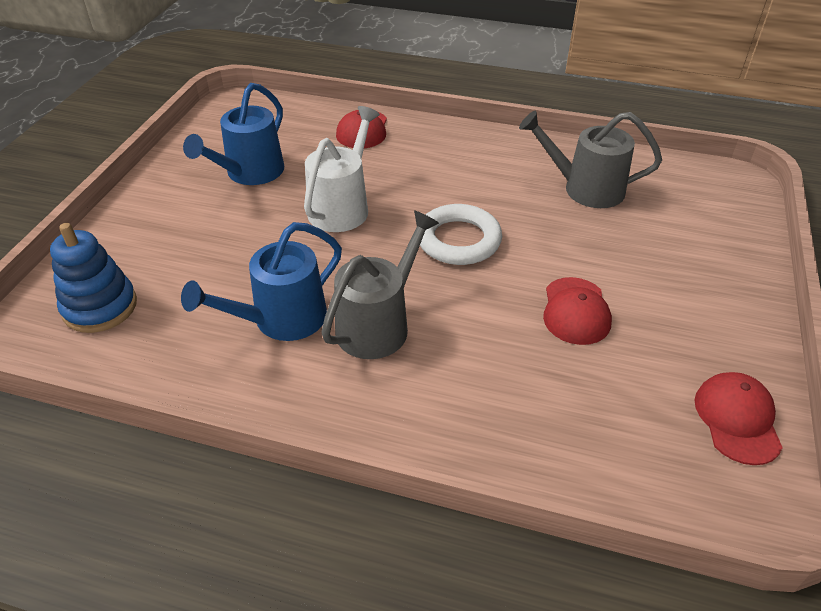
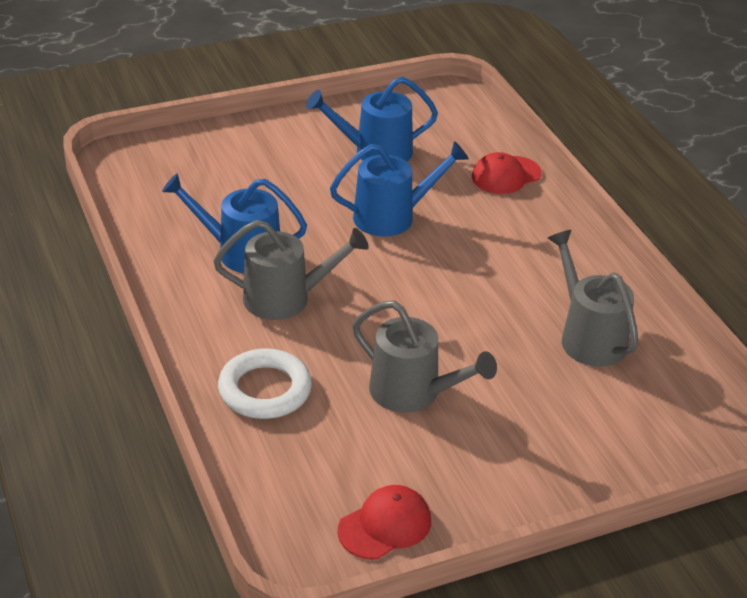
camera: 50 degrees right, 5 degrees down
blue stacking toy [50,223,137,333] -> none
white watering can [304,106,380,232] -> blue watering can [330,141,469,237]
white ring [420,204,502,265] -> white ring moved to [218,348,312,419]
red cap [543,277,612,345] -> grey watering can [353,301,497,413]

